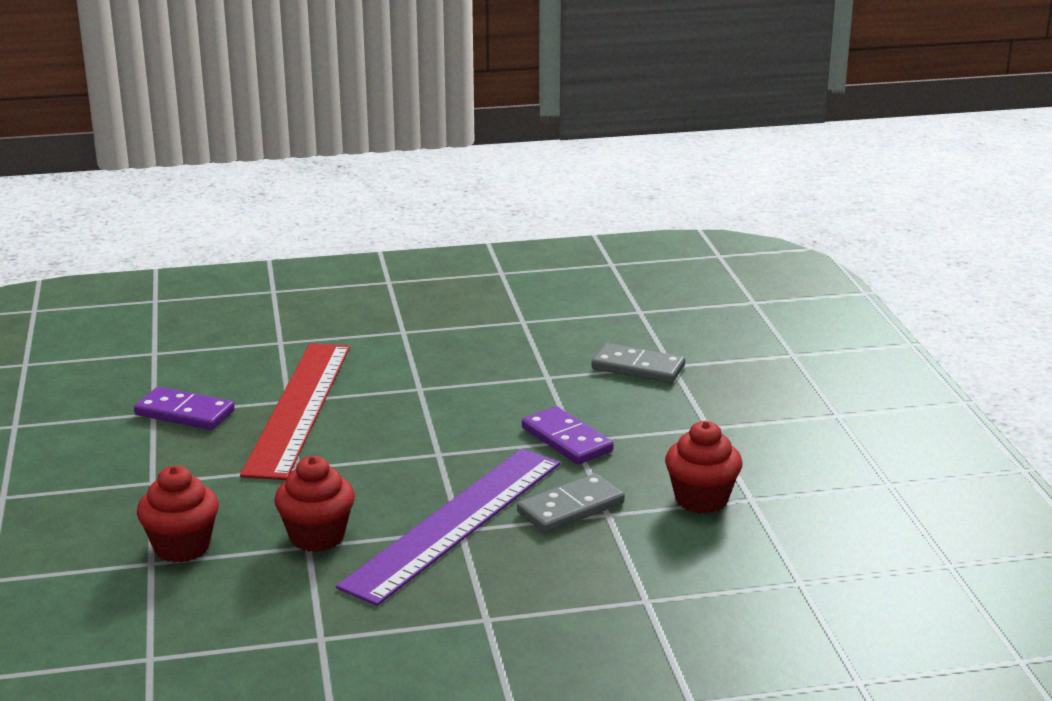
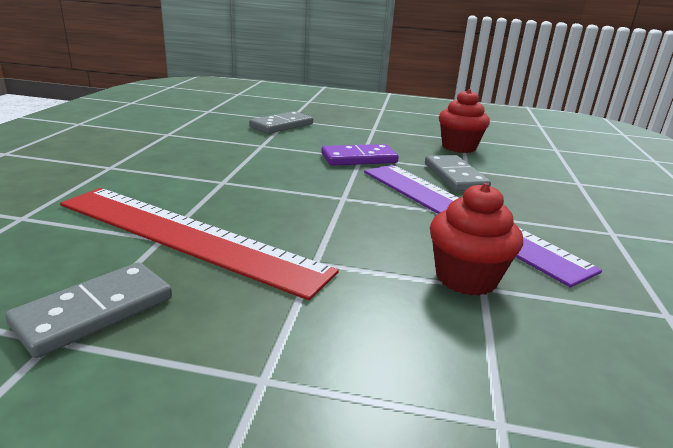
camera: 70 degrees left, 0 degrees up
purple domino [134,387,235,430] -> grey domino [6,262,172,358]
red cupcake [137,466,219,563] -> none

